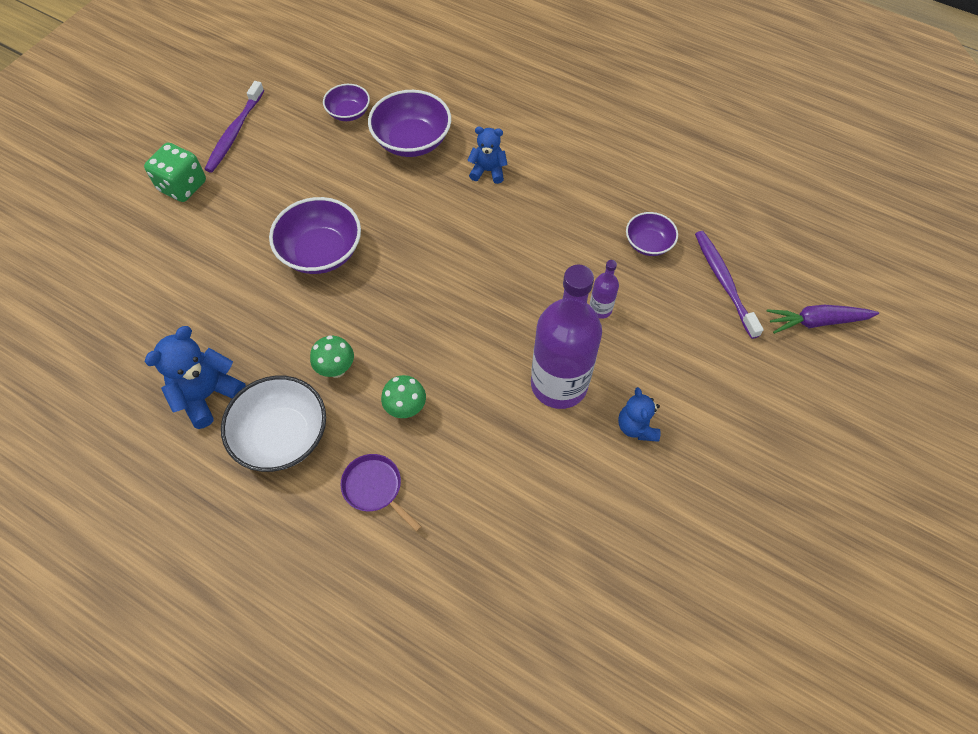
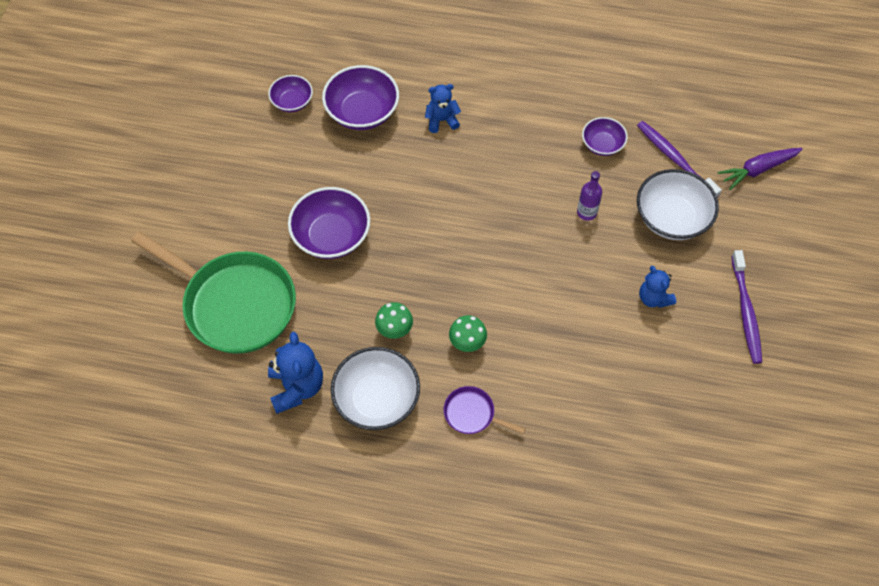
camera: 20 degrees left, 0 degrees up
green dice [144,143,206,202] -> none
blue teddy bear [144,326,246,429] -> blue teddy bear turned 150 degrees clockwise [268,332,323,414]
purple toothbrush [204,81,264,173] -> purple toothbrush moved to [731,250,762,364]
purple bottle [531,265,602,409] -> none
none -> green pan [131,231,296,354]
none -> white bowl [637,169,719,240]

